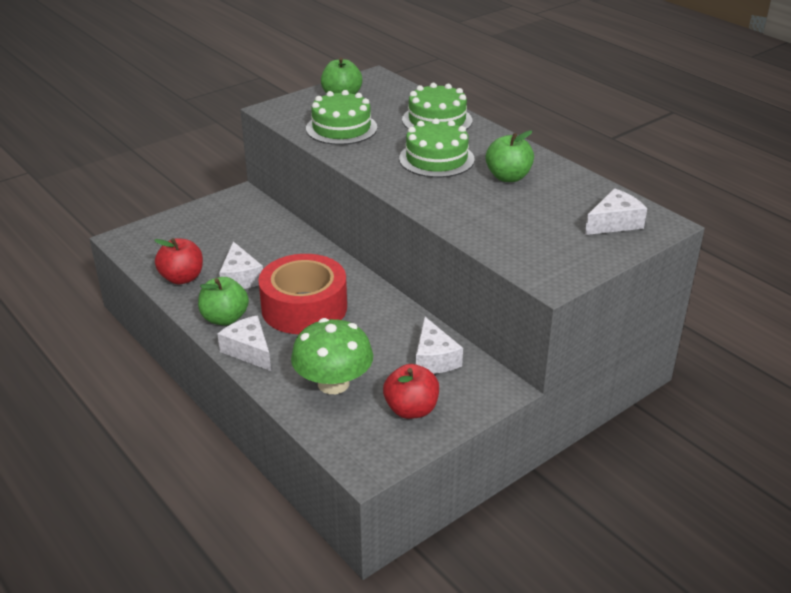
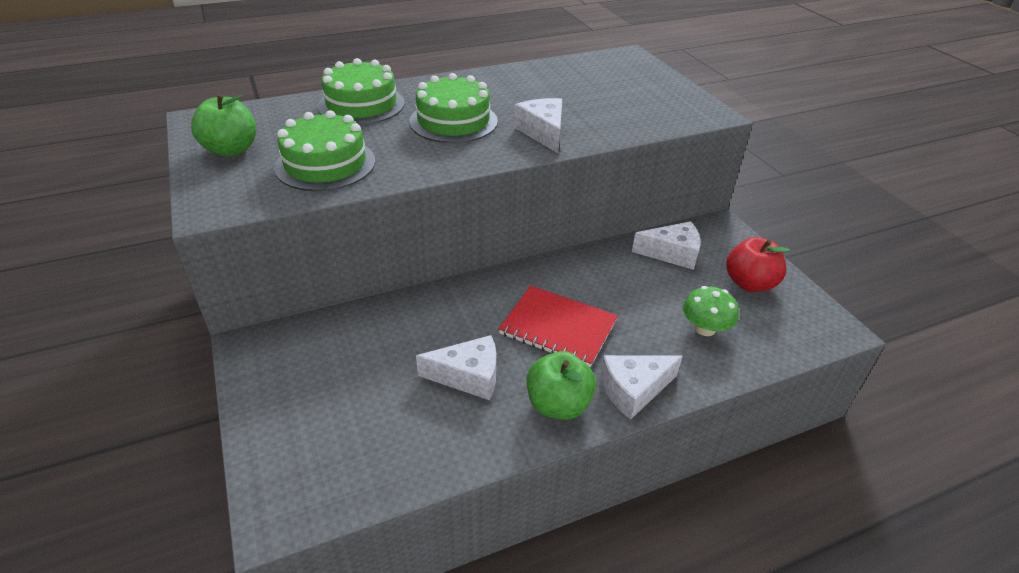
camera: 75 degrees left, 5 degrees up
red apple [154,238,203,285] -> none
red tape [258,254,347,334] -> red notebook [499,286,618,367]
green mushroom [291,318,373,394] -> green mushroom [683,286,739,336], size x0.60
green apple [486,130,534,182] -> none
white cheese [585,188,647,235] -> white cheese moved to [514,98,562,153]

